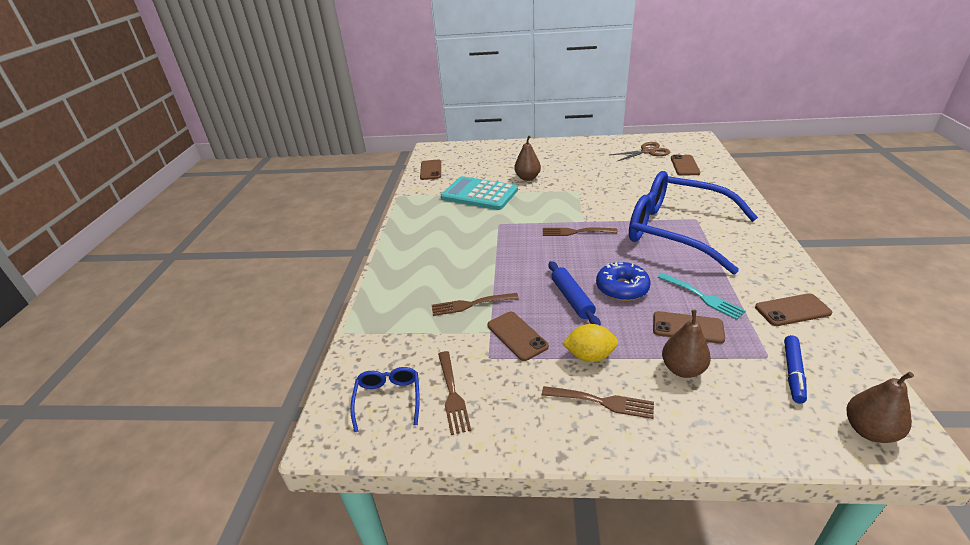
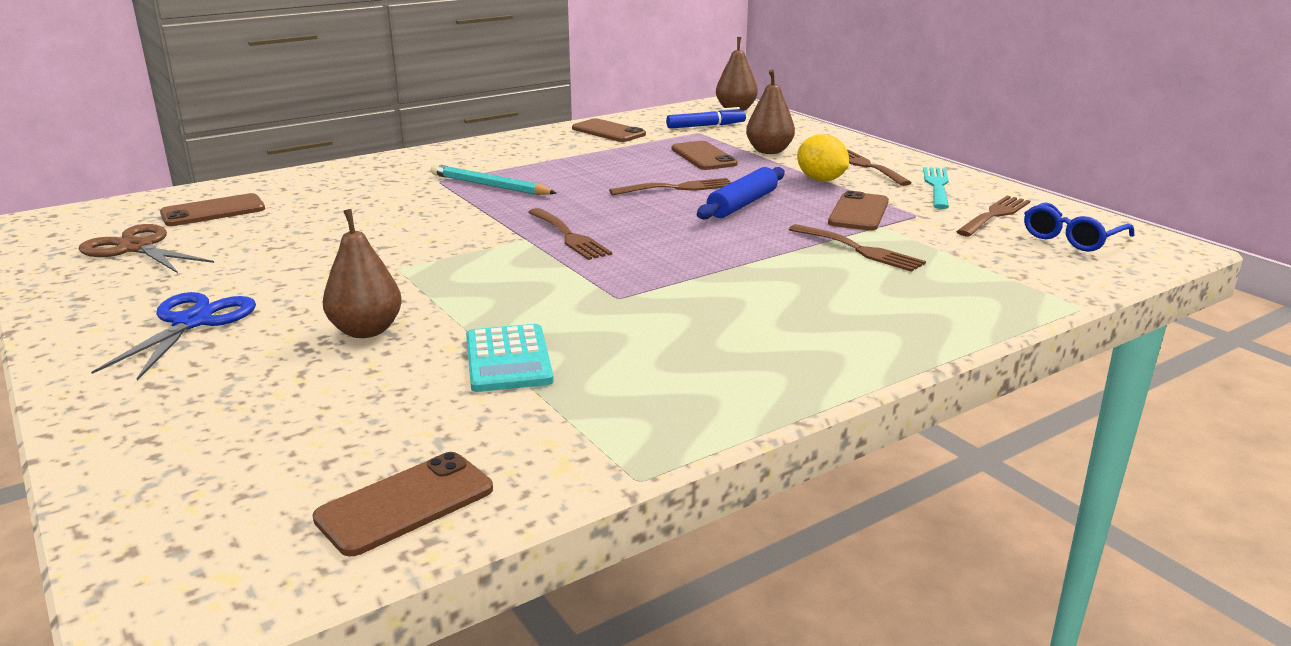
camera: 130 degrees left, 10 degrees down
turquoise calculator [441,176,518,210] -> turquoise calculator [466,324,554,392], size x0.60
blue donut [596,262,651,301] -> brown fork [609,178,732,195]
blue glasses [629,171,758,274] -> turquoise pencil [431,164,556,195]
turquoise fork [658,273,746,320] -> turquoise fork moved to [923,167,949,209]
none -> blue scissors [91,292,256,380]

